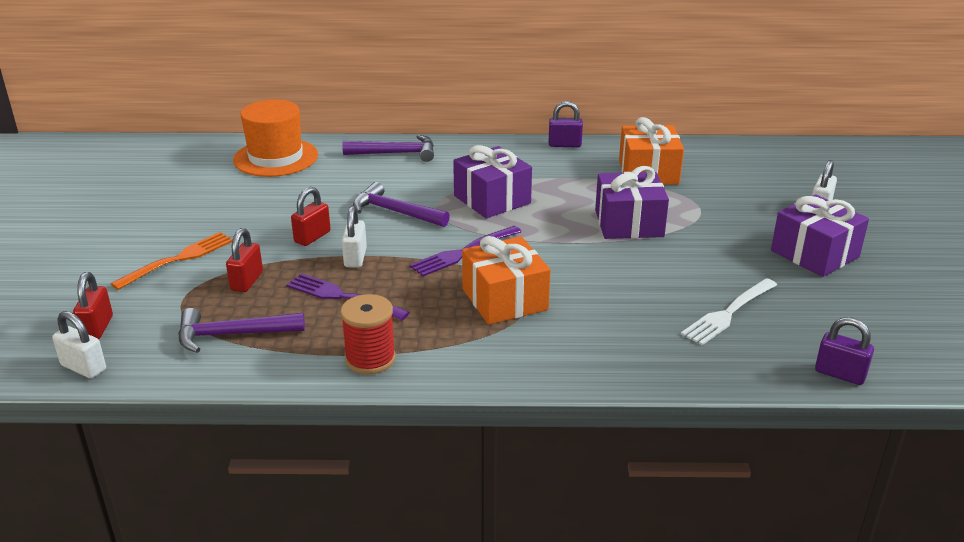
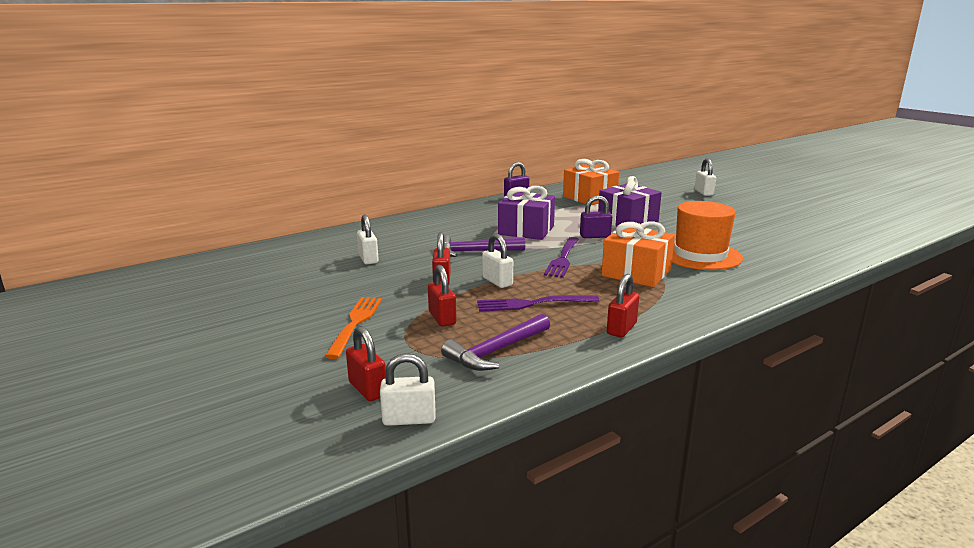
camera: 35 degrees left, 10 degrees down
orange hat [233,99,318,177] -> orange hat moved to [672,201,743,270]
red spool [341,294,396,374] -> red padlock [607,274,639,337]
purple hammer [342,135,434,162] -> none
white fork [681,278,777,345] -> none
purple gift [771,194,869,277] -> none
purple padlock [815,317,874,385] -> purple padlock moved to [580,195,612,238]
none -> white padlock [357,214,379,264]

